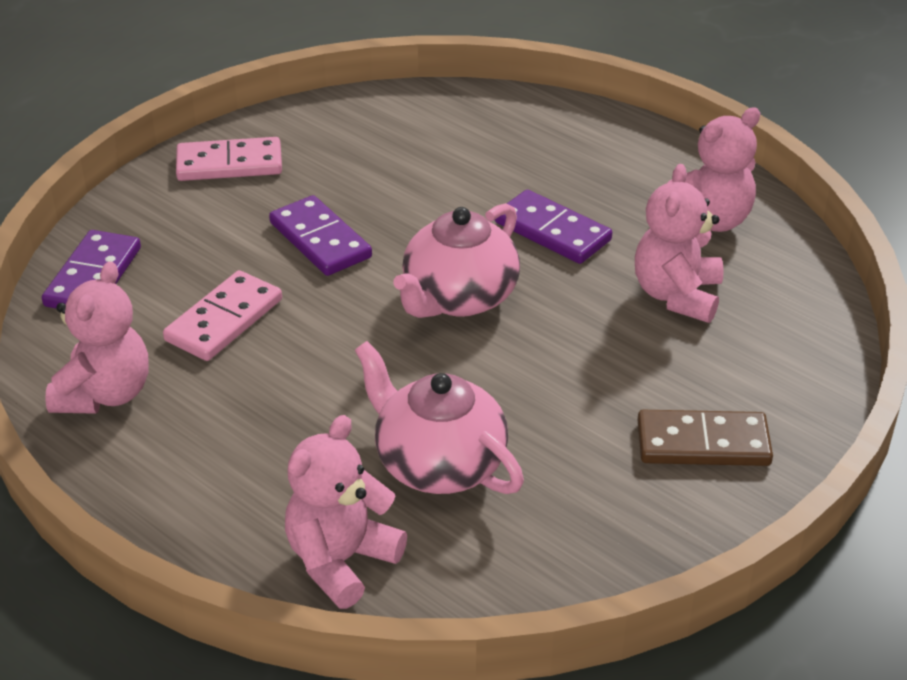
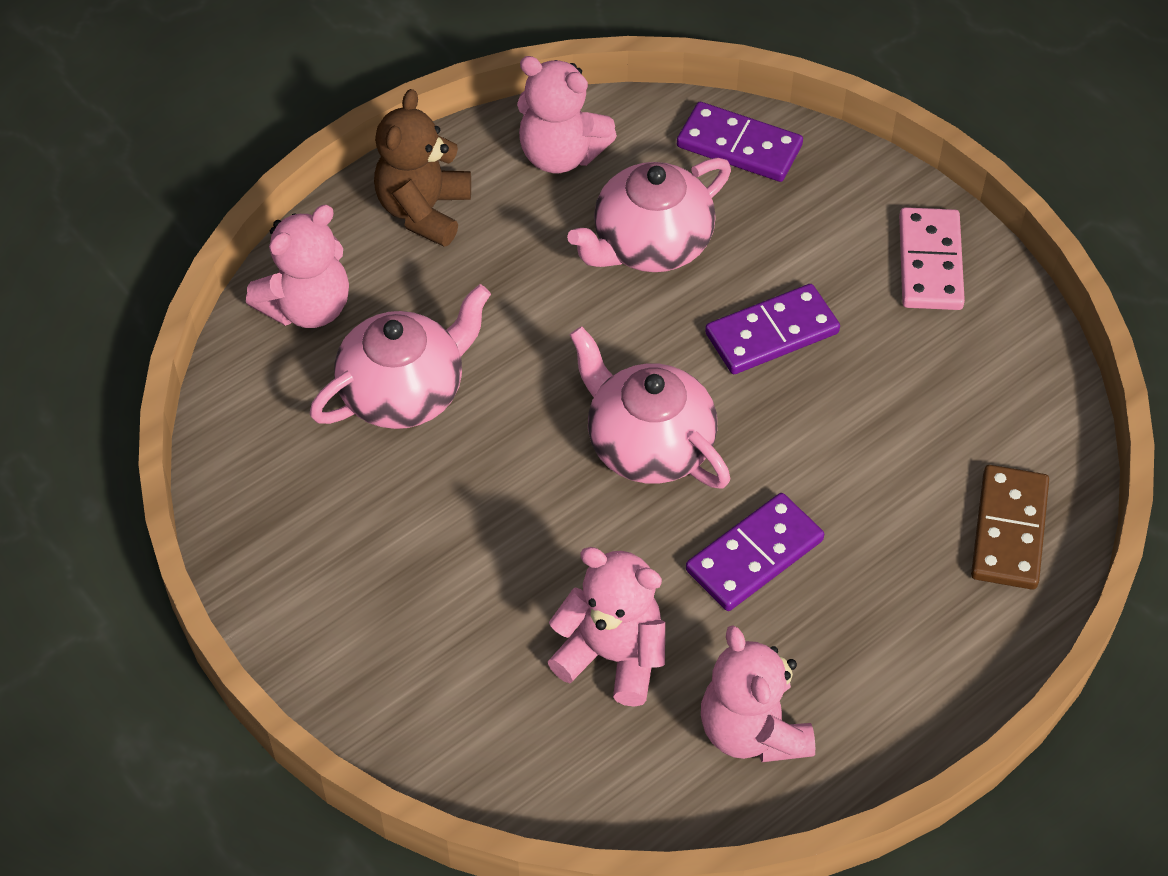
camera: 100 degrees right, 15 degrees up
pink domino [163,270,282,361] -> pink teapot [567,158,731,272]
pink teddy bear [285,415,407,609] -> pink teddy bear turned 90 degrees clockwise [246,205,349,328]
brown domino [638,410,773,466] -> brown domino moved to [971,465,1049,590]
none -> brown teddy bear [374,89,471,247]

